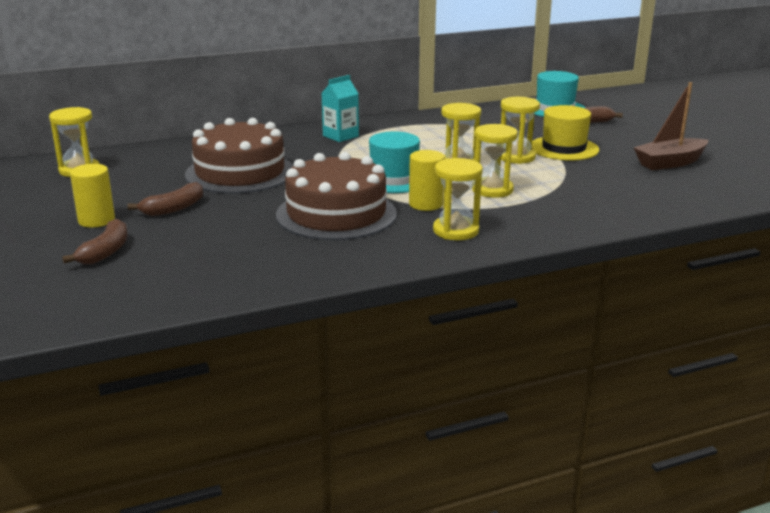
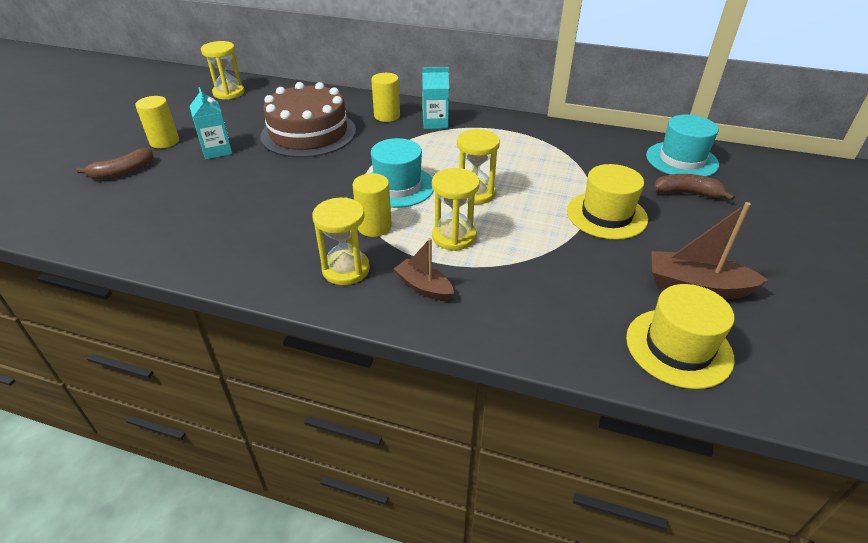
camera: 40 degrees right, 15 degrees up
brown banana [128,182,203,216] -> turquoise carton [190,87,233,159]
brown cake [276,152,397,240] -> none
yellow hourglass [501,97,540,164] -> none
none -> yellow cylinder [371,73,400,122]
none -> brown boat [394,238,454,301]
none -> yellow hat [626,284,735,389]

